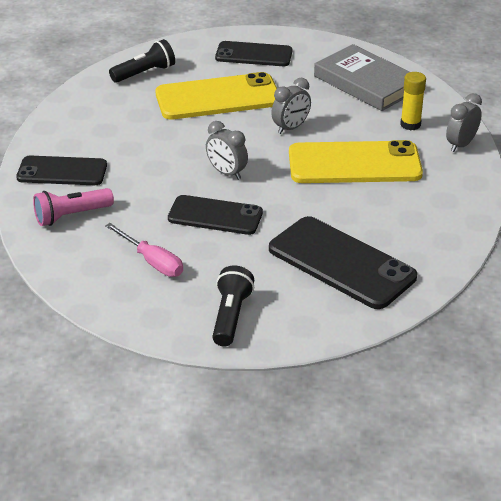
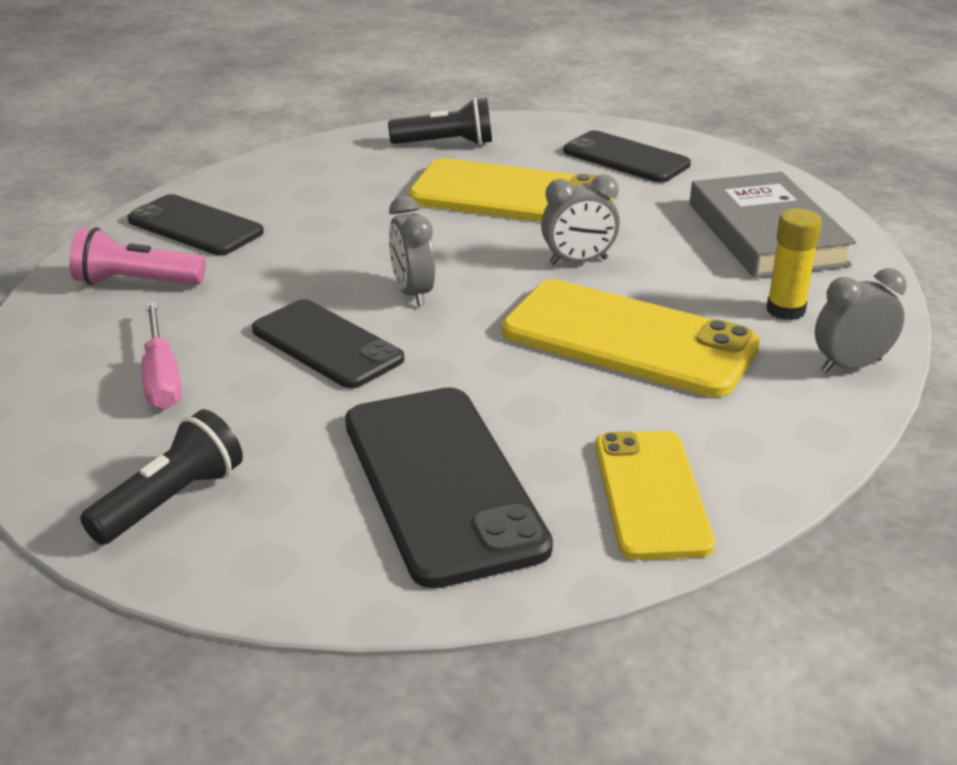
camera: 30 degrees right, 5 degrees down
none -> yellow phone [595,431,715,560]

